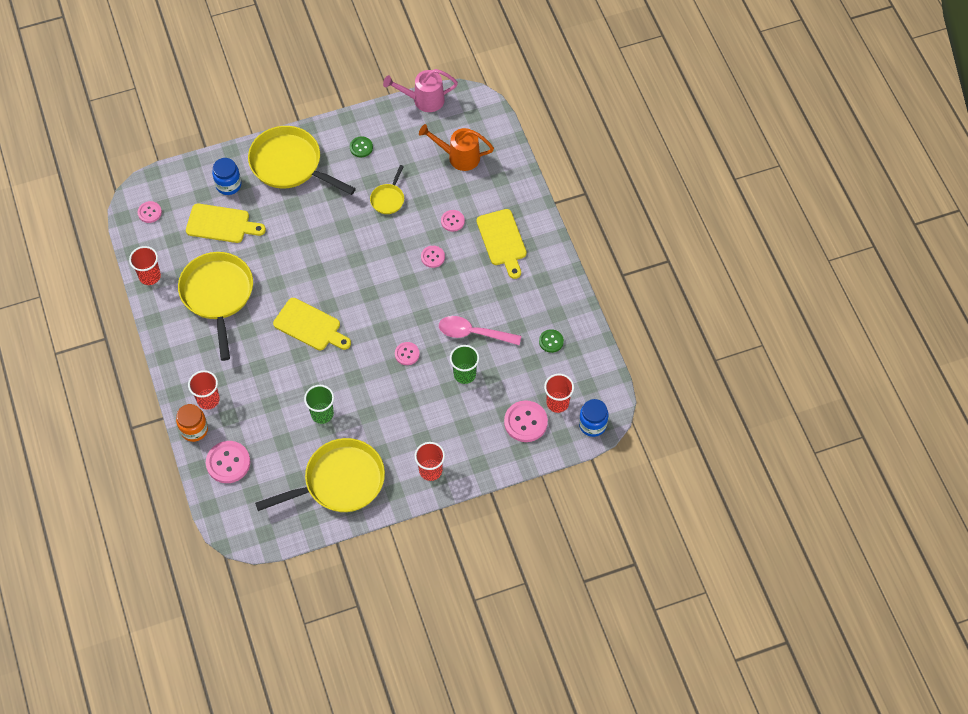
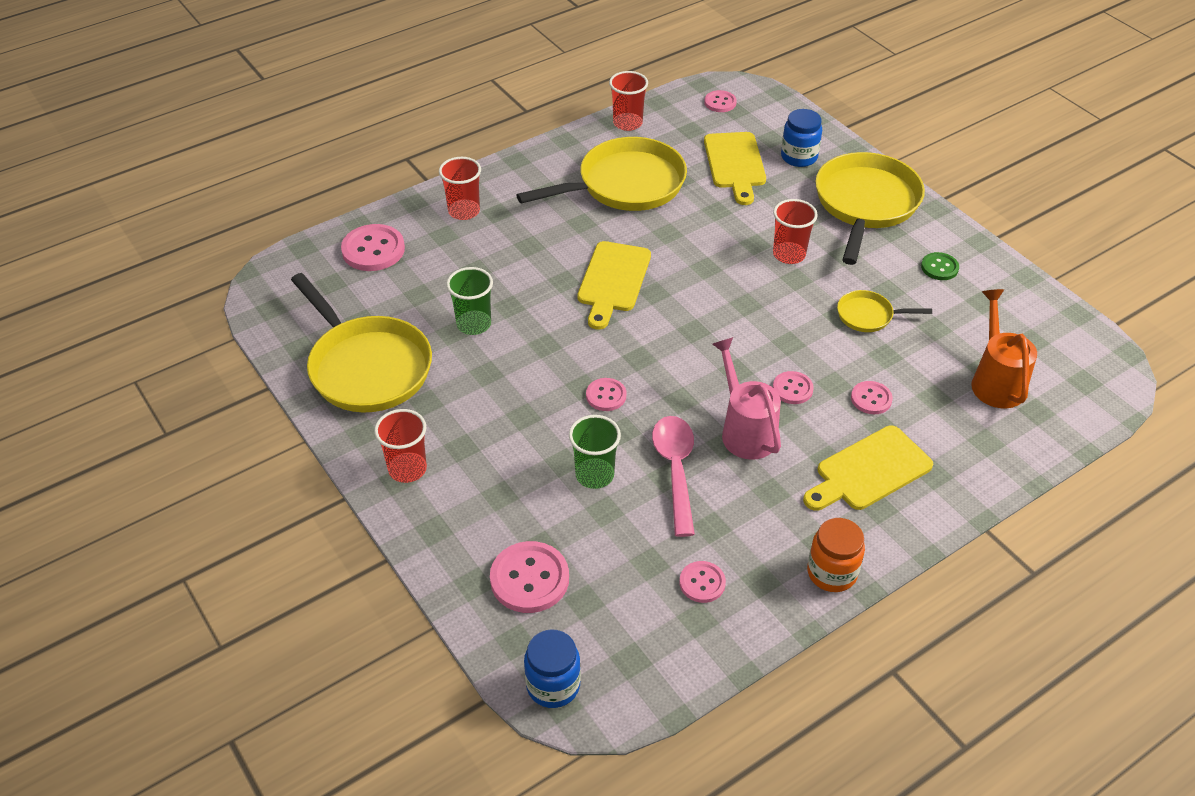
camera: 75 degrees right, 15 degrees down
orange jar [176,404,208,442] -> orange jar moved to [807,518,865,592]
pink watering can [383,69,458,112] -> pink watering can moved to [712,337,781,460]
green button [539,329,564,353] -> pink button [680,561,726,603]
red cup [544,374,574,413] -> red cup moved to [773,199,818,264]

